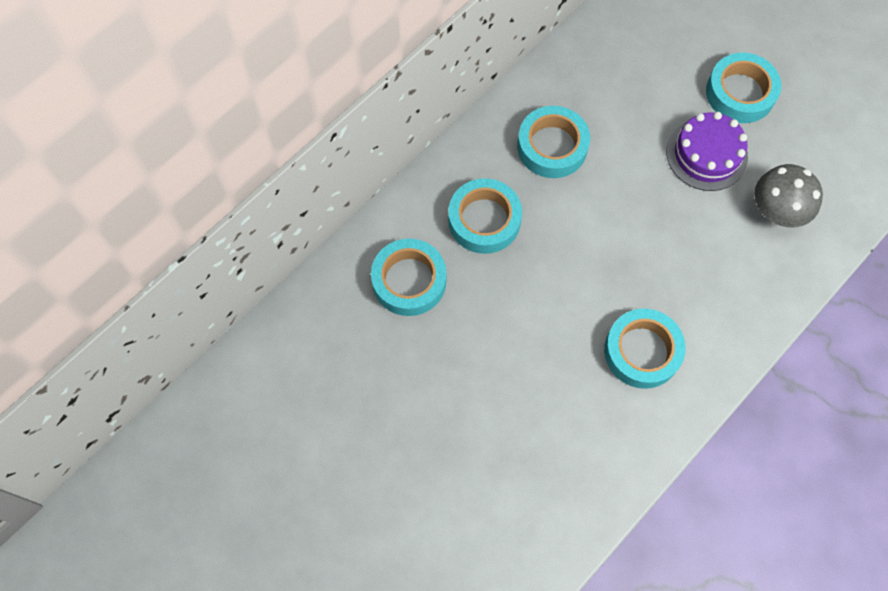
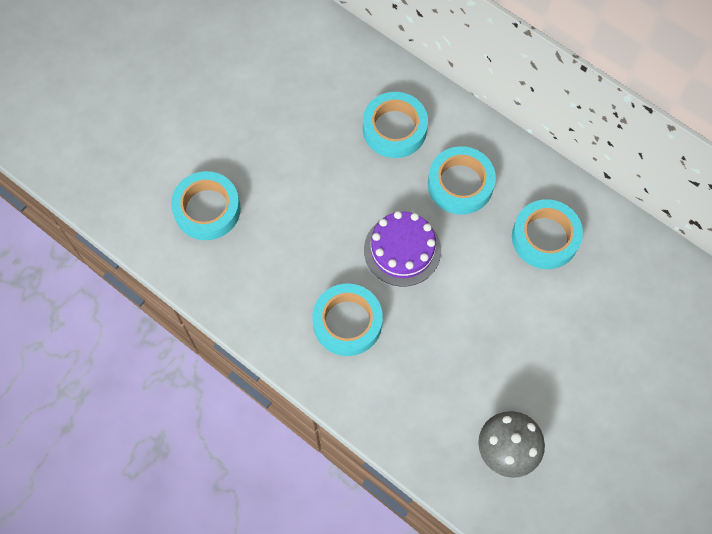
camera: 85 degrees right, 0 degrees up
purple cake [667,112,748,191] -> purple cake moved to [364,211,441,287]
turquoise tape [706,53,781,123] -> turquoise tape moved to [171,171,241,240]

